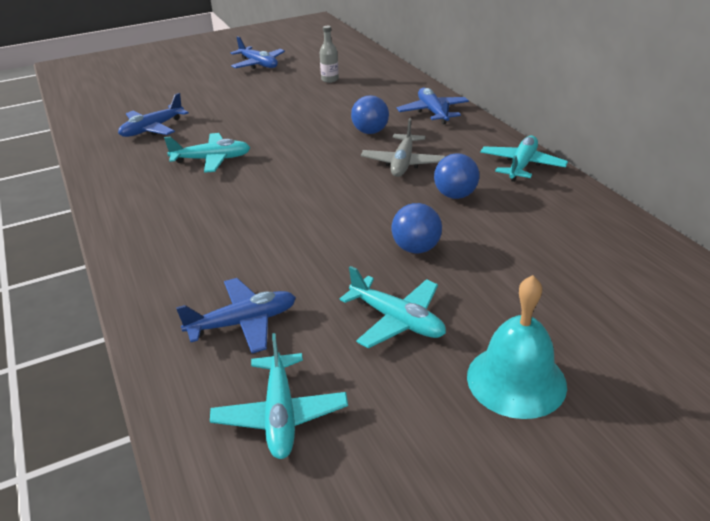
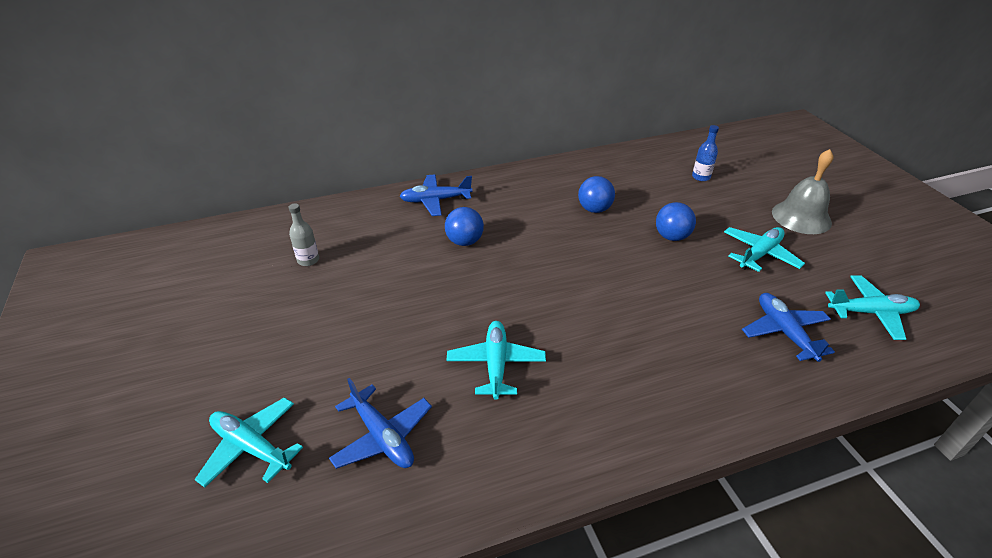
camera: 85 degrees left, 5 degrees up
blue plane [230,36,285,69] -> none
grey plane [361,118,446,177] -> none
turquoise bell [467,275,567,419] -> grey bell [772,149,833,234]
turquoise plane [480,136,568,182] -> turquoise plane moved to [194,397,303,488]
none -> blue bottle [692,125,719,181]

